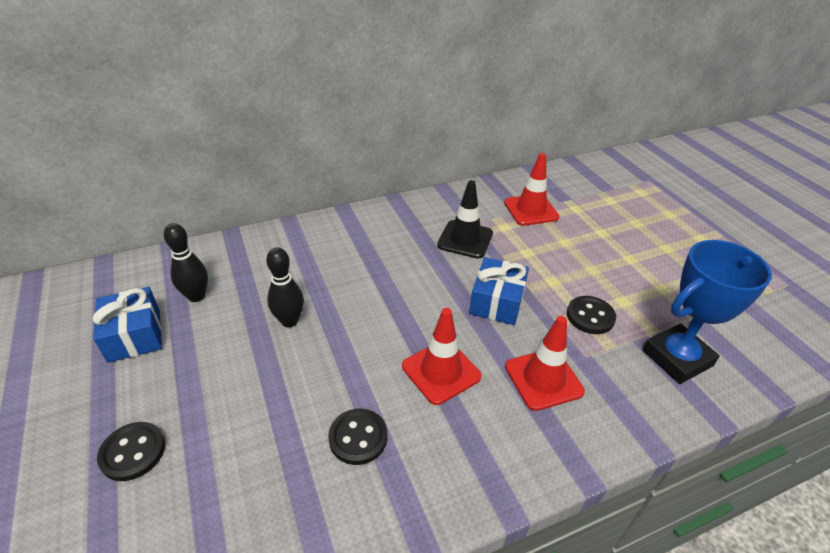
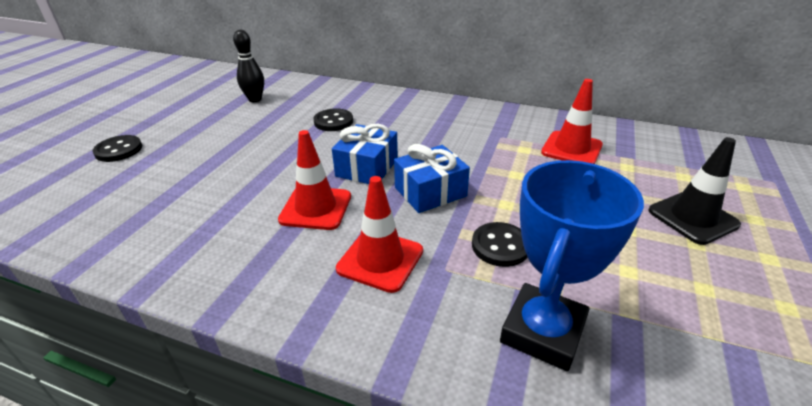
camera: 45 degrees right, 5 degrees down
blue gift [92,287,162,363] -> blue gift moved to [332,124,398,184]
black bowling pin [266,248,304,327] -> none
black button [328,408,387,465] -> black button moved to [313,109,353,131]
black traffic cone [437,180,493,259] -> black traffic cone moved to [648,137,741,245]
blue trophy [643,240,772,384] -> blue trophy turned 75 degrees counterclockwise [500,160,644,371]

